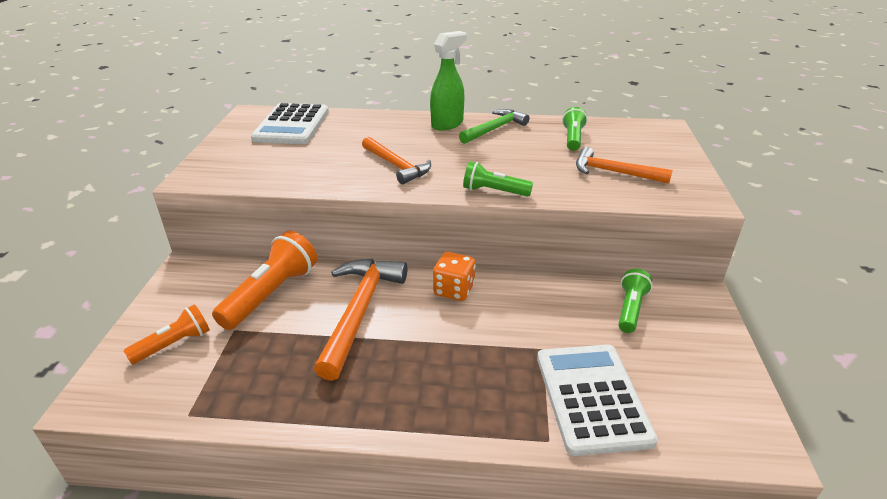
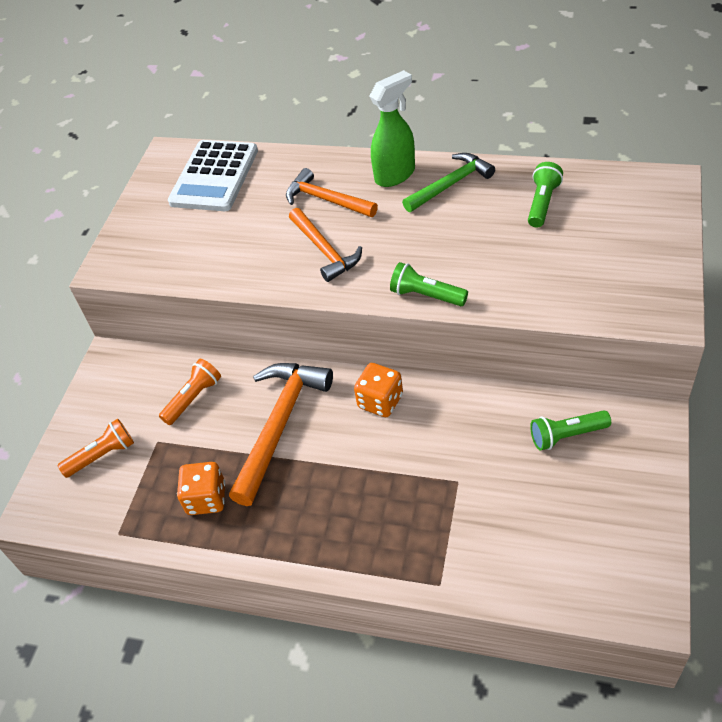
camera: 15 degrees right, 15 degrees up
orange flashlight [212,231,317,330] -> orange flashlight [159,359,221,425], size x0.61
white calculator [537,345,658,456] -> none
orange hammer [576,147,673,184] -> orange hammer moved to [286,168,378,217]
green flashlight [618,269,653,333] -> green flashlight turned 135 degrees counterclockwise [530,410,611,451]
none -> orange dice [177,462,225,515]

